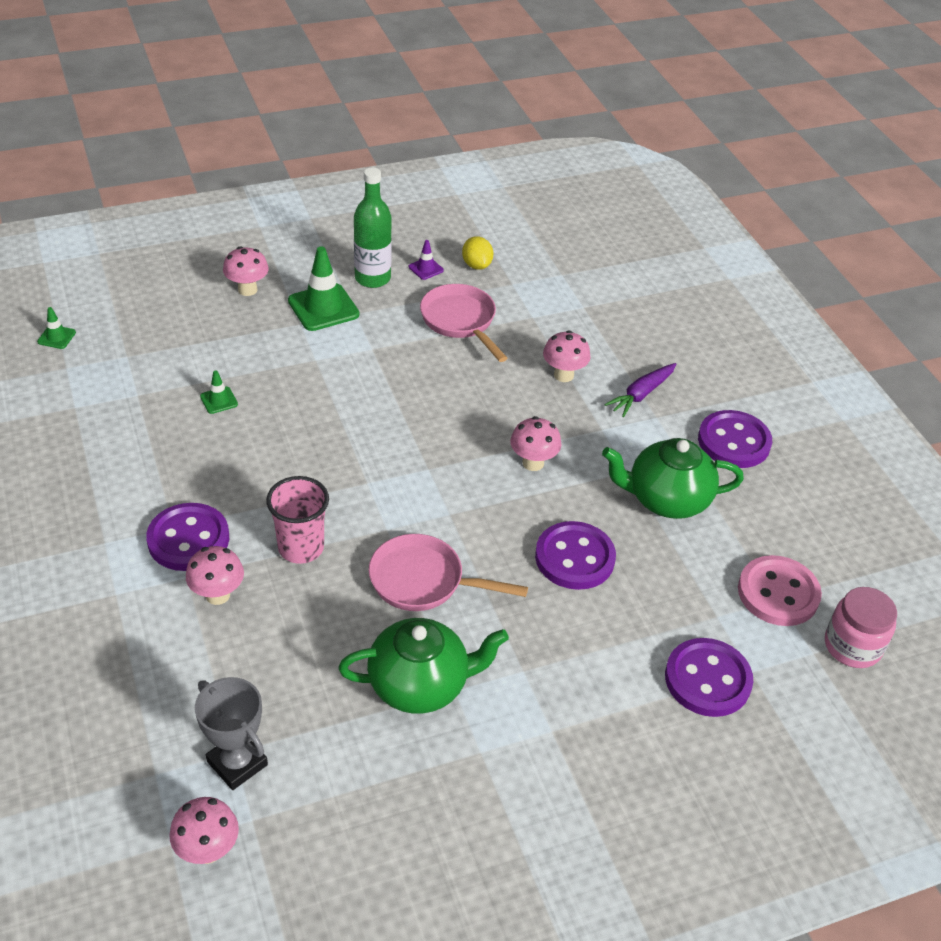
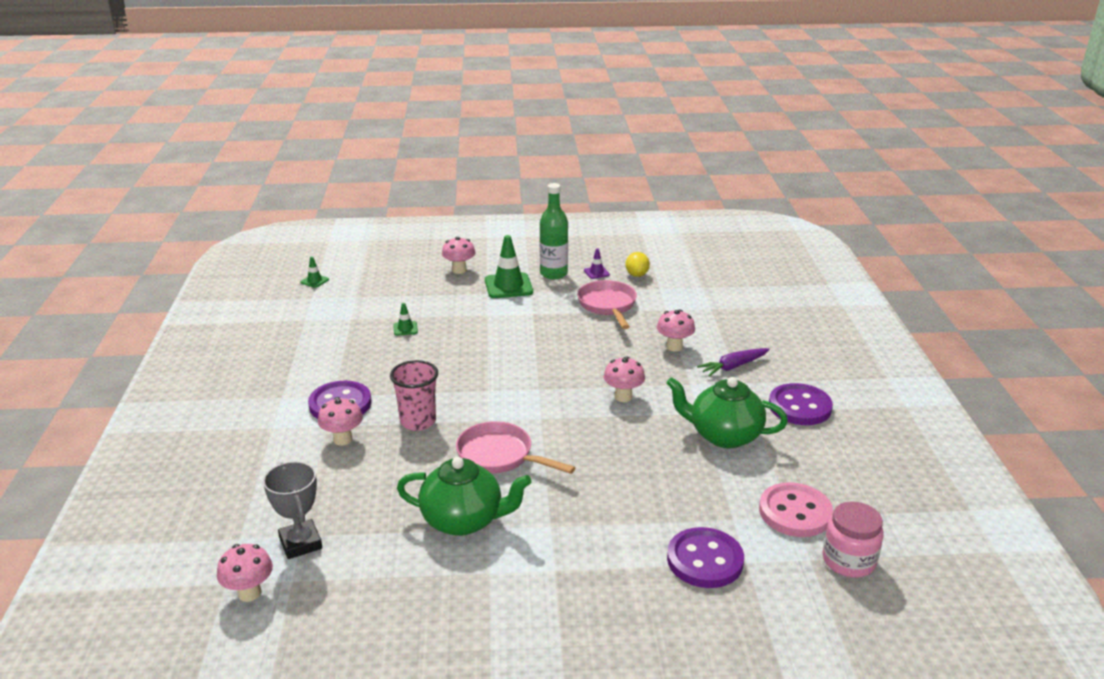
camera: 20 degrees right, 15 degrees down
purple button [535,521,616,590] -> none

